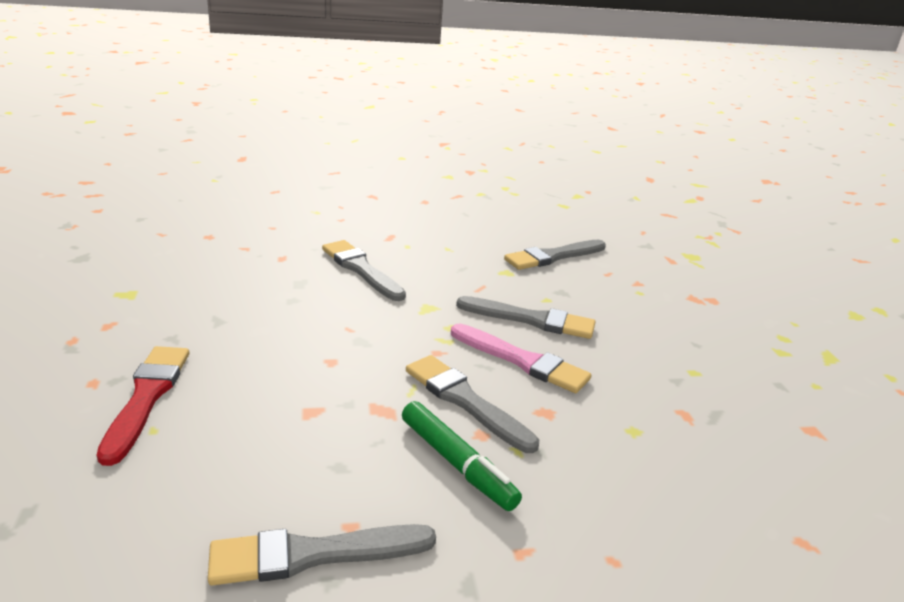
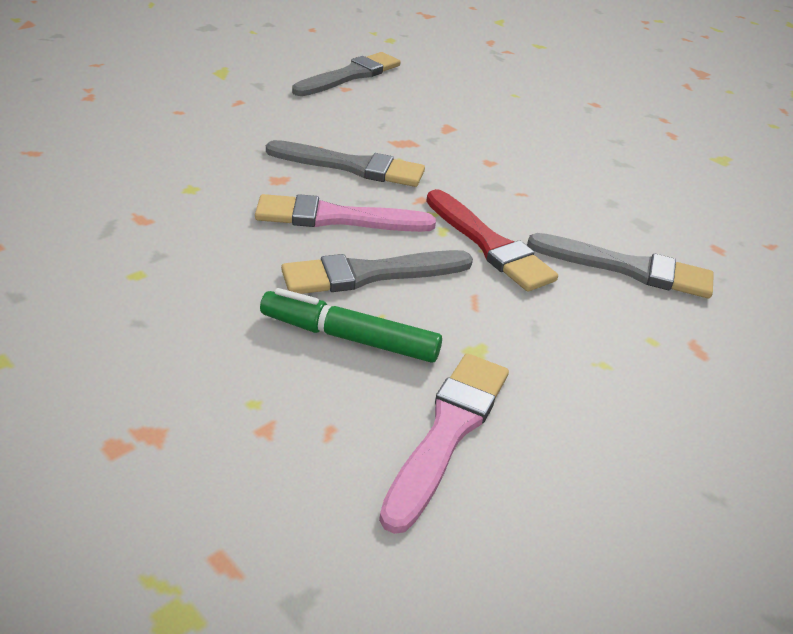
camera: 145 degrees right, 10 degrees up
red brush [97,346,189,466] -> red brush moved to [426,189,558,292]
green marker [402,401,522,511] -> green marker moved to [260,288,442,363]
grey brush [504,240,606,270] -> pink brush [379,353,509,534]

